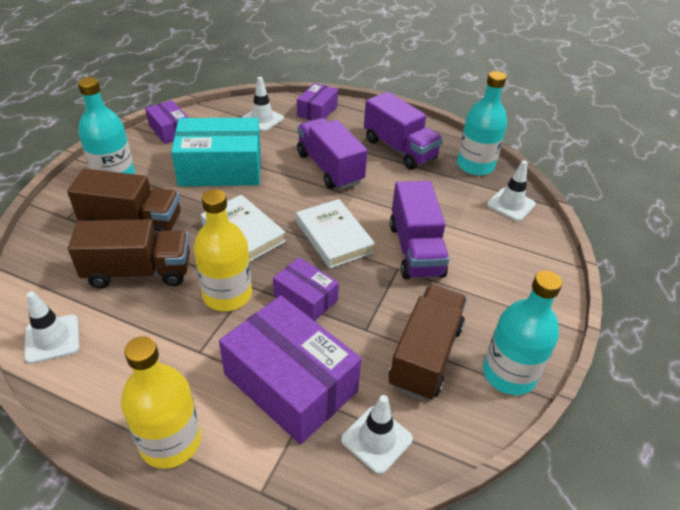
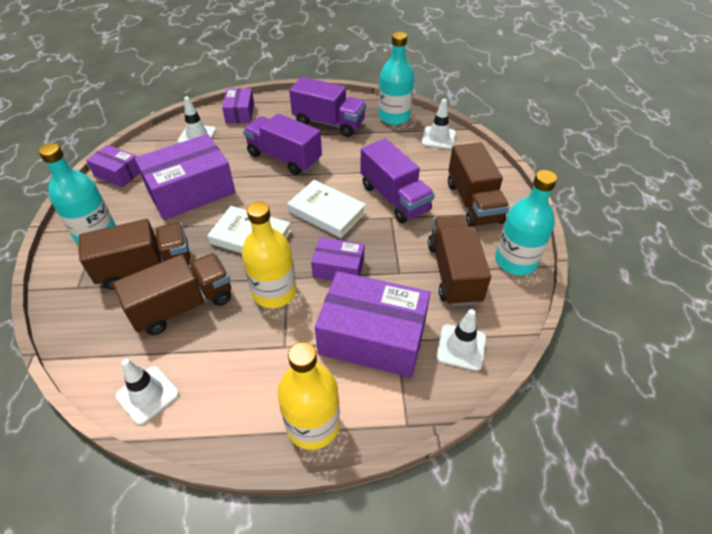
camera: 25 degrees left, 5 degrees up
turquoise box [171,118,261,186] -> purple box [135,134,236,220]
none -> brown truck [448,142,510,226]

